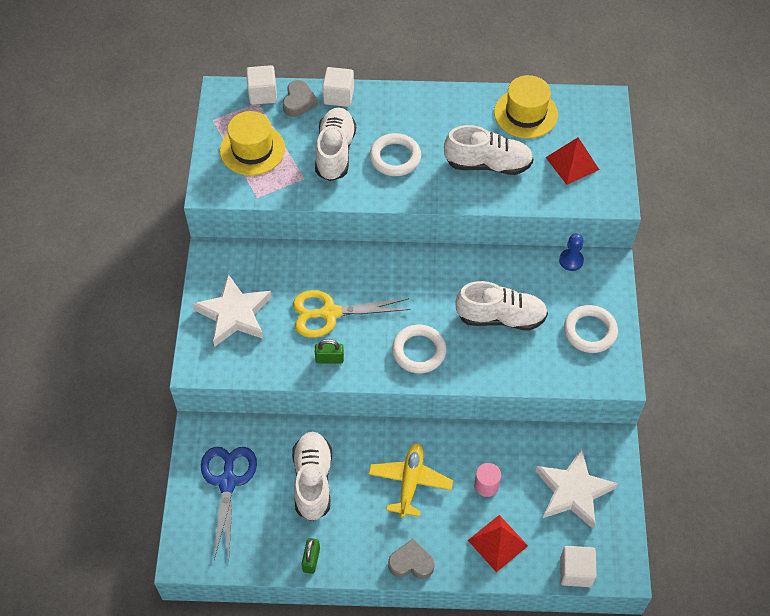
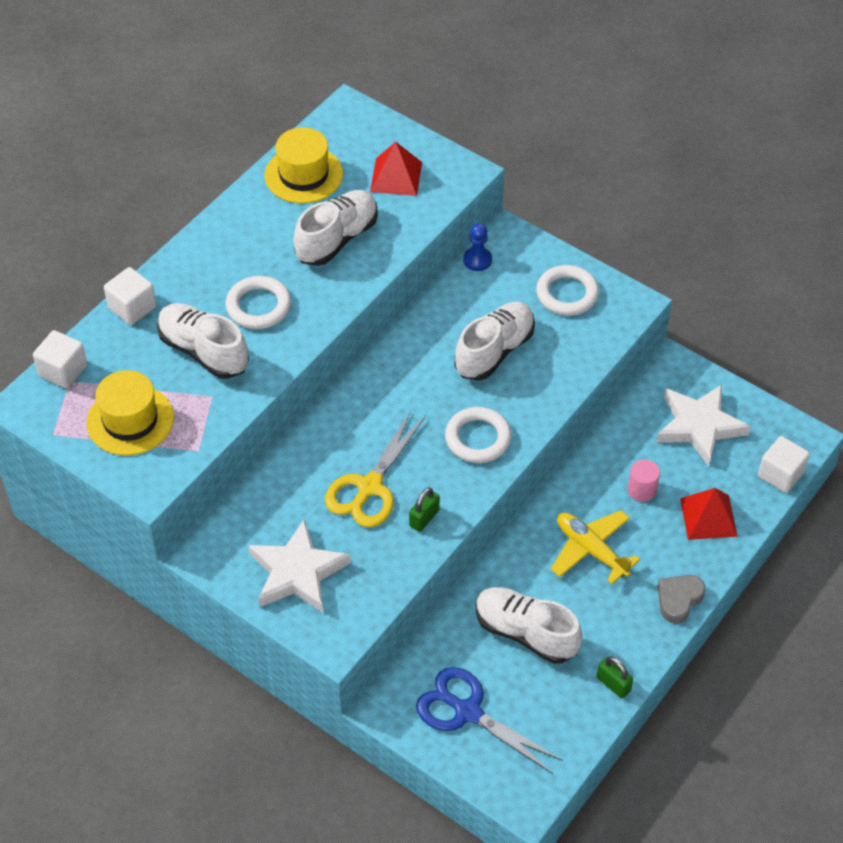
camera: 55 degrees left, 5 degrees down
grey heart [283,80,318,117] -> none

